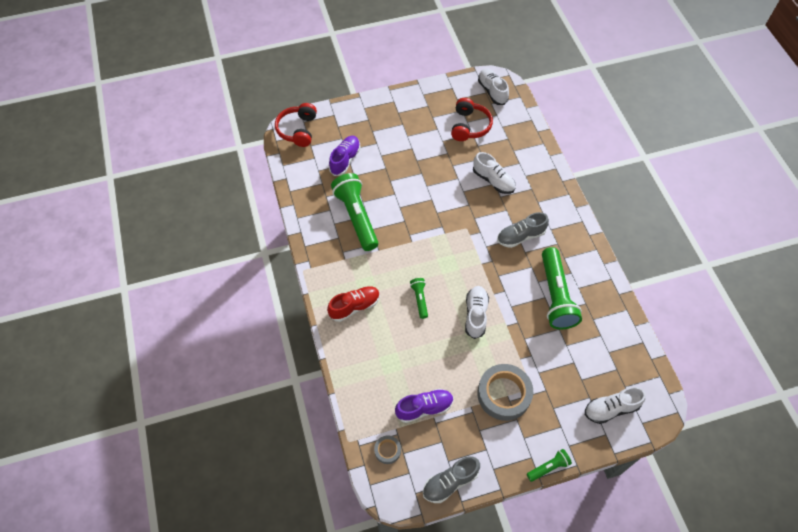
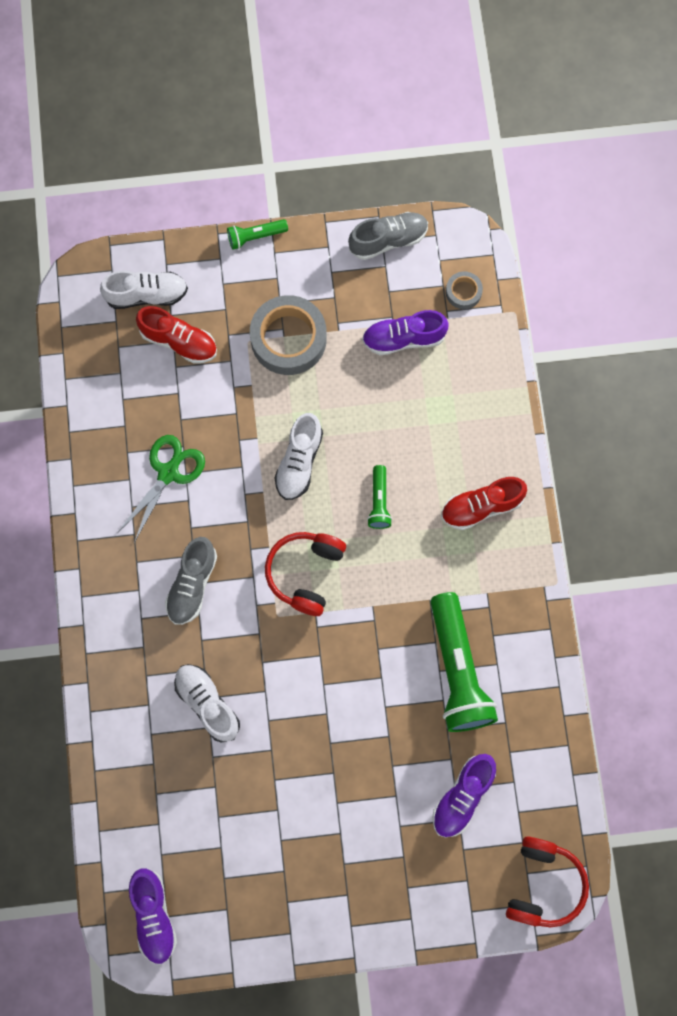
camera: 170 degrees left, 15 degrees up
red headphones [451,98,493,141] -> red headphones moved to [265,532,346,616]
white shoe [478,69,509,105] -> purple shoe [129,869,177,965]
grey shoe [497,212,549,248] -> grey shoe turned 120 degrees clockwise [165,537,217,625]
green flashlight [542,247,582,329] -> green scissors [118,435,205,543]
none -> red shoe [136,306,217,364]

